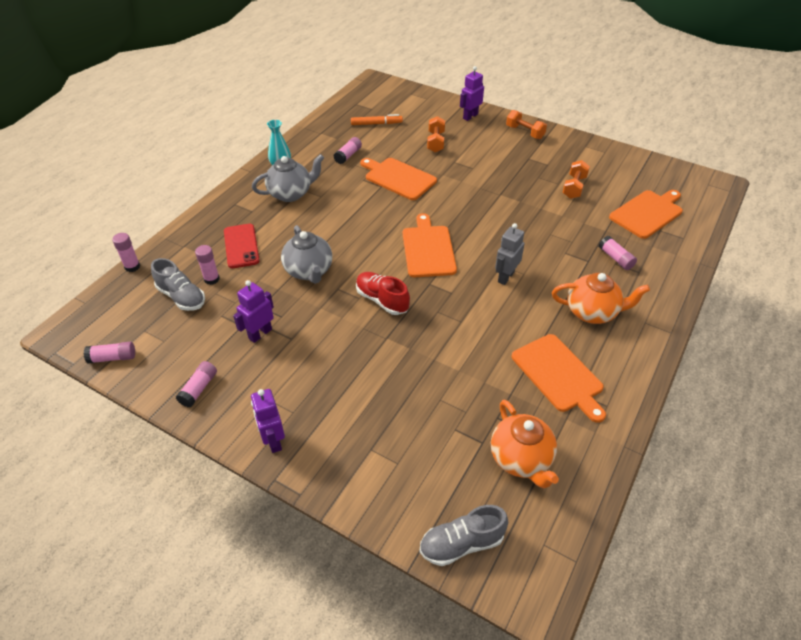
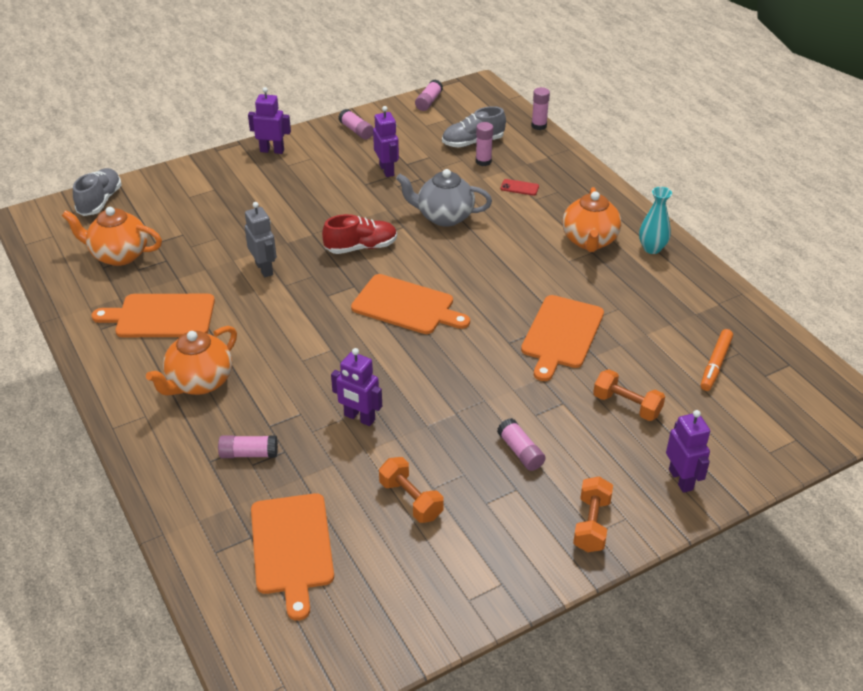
camera: 120 degrees right, 5 degrees down
red phone [224,224,260,268] -> red phone [501,179,539,196], size x0.53
grey teapot [252,154,324,202] -> orange teapot [562,187,622,252]
pink glue stick [334,137,362,164] -> pink glue stick moved to [497,418,545,471]
orange cutting board [360,158,437,200] -> orange cutting board turned 135 degrees clockwise [521,295,604,381]
grey robot [495,223,525,285] -> grey robot moved to [245,202,277,277]
orange dumbbell [506,110,547,139] -> orange dumbbell turned 60 degrees counterclockwise [573,476,613,552]
none -> purple robot [331,348,382,426]

